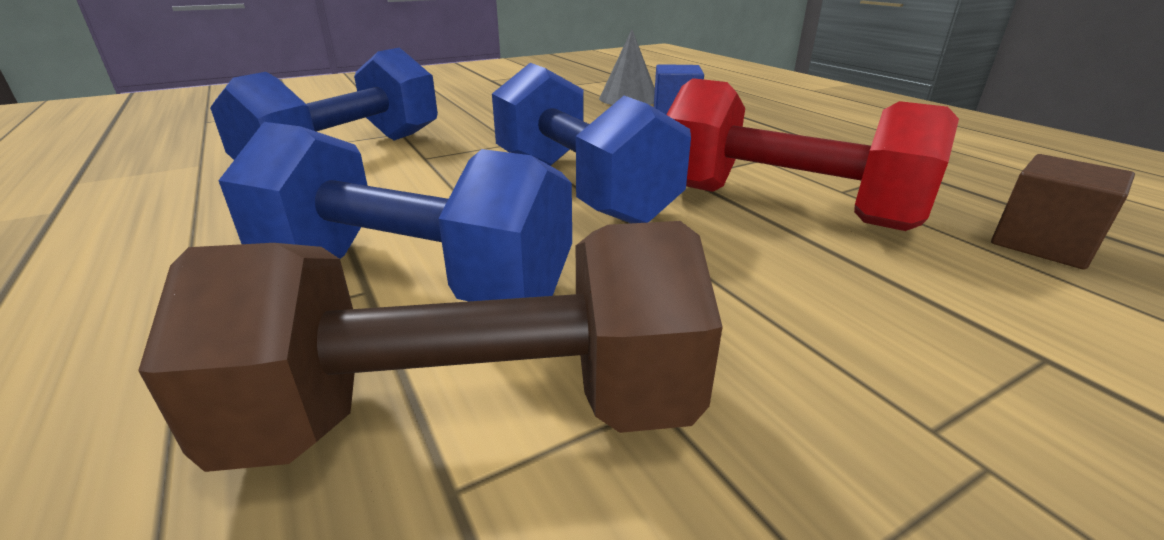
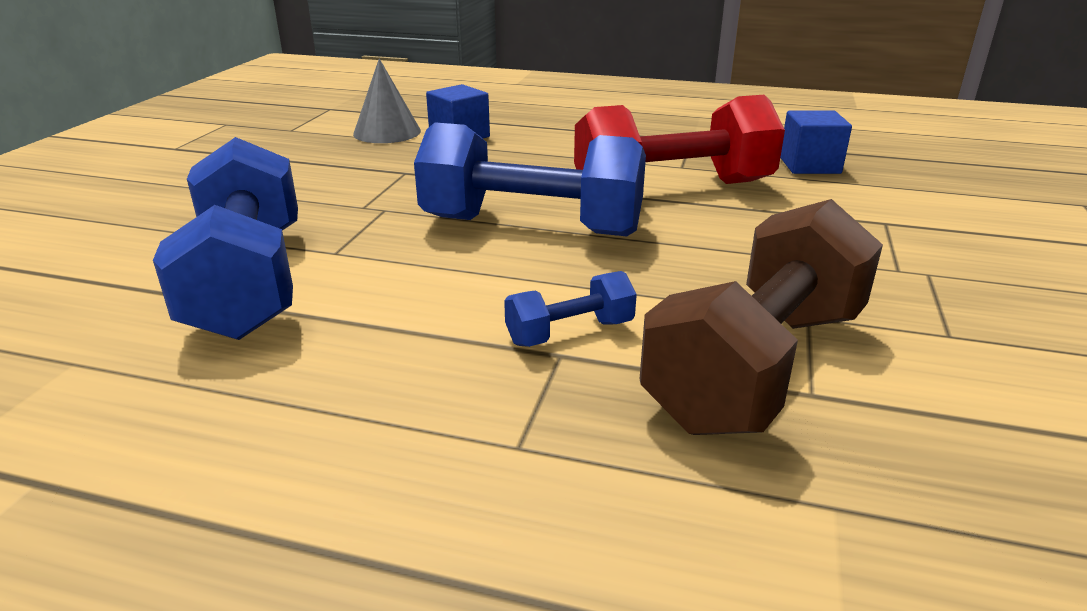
camera: 45 degrees left, 0 degrees up
blue dumbbell [218,122,572,301] -> blue dumbbell [504,271,637,347], size x0.45
brown cube [991,154,1135,270] -> blue cube [780,111,852,174]

